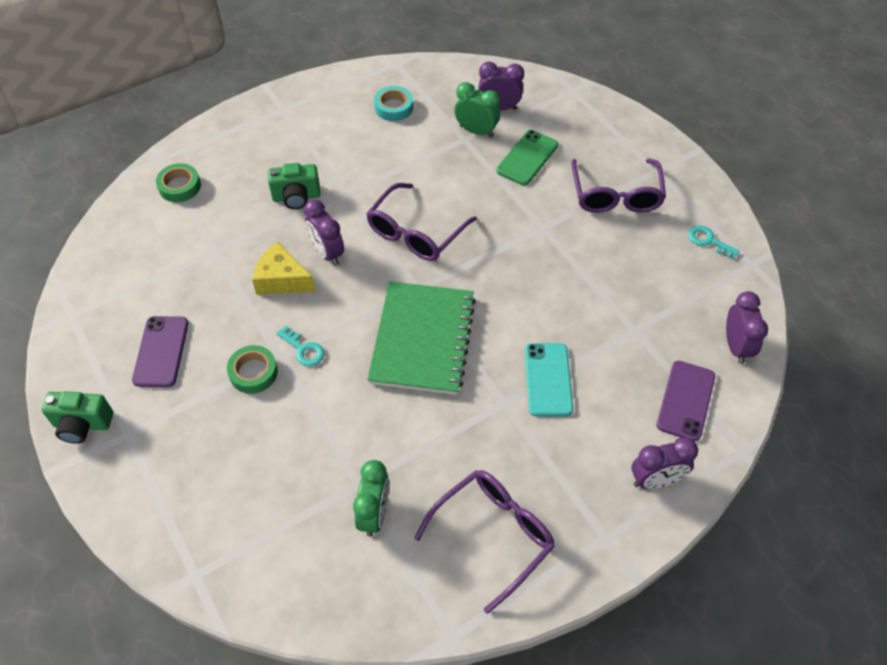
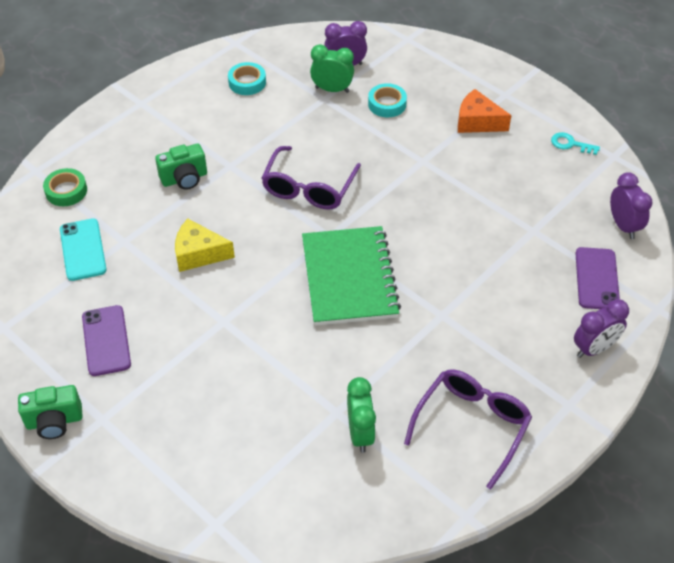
camera: 15 degrees left, 5 degrees down
green tape [227,345,278,394] -> none
turquoise key [276,326,325,366] -> none
purple clock [304,200,344,266] -> none
green phone [496,130,558,185] -> turquoise tape [368,83,407,117]
turquoise phone [525,343,573,417] -> turquoise phone moved to [60,218,107,281]
purple glasses [571,159,666,213] -> orange cheese [458,89,512,133]

